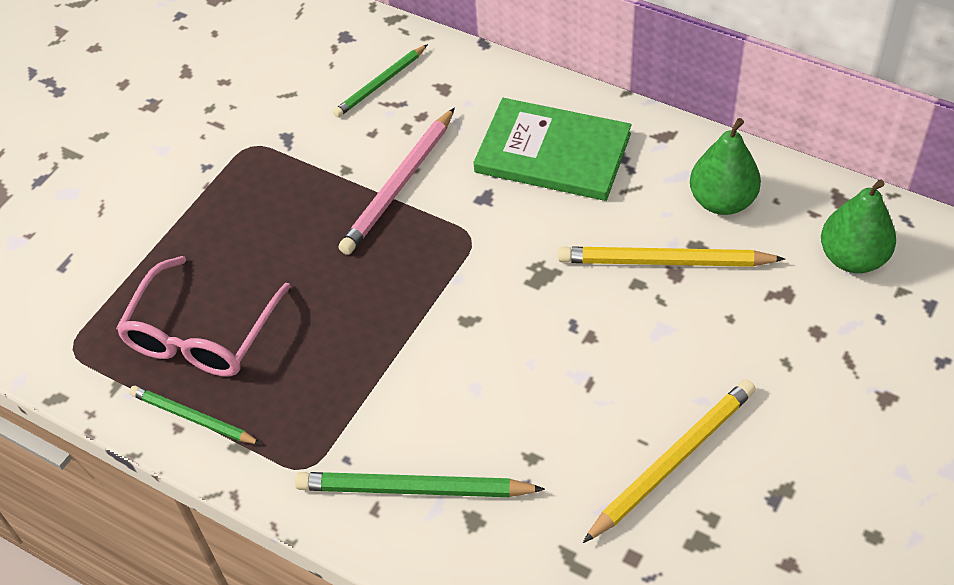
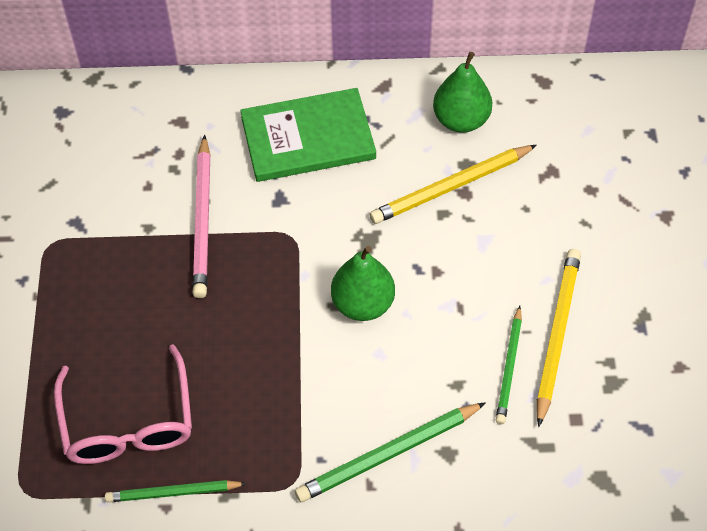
camera: 35 degrees left, 5 degrees up
green pencil [333,44,428,118] -> green pencil moved to [496,305,522,424]
green pear [821,179,896,273] -> green pear moved to [331,246,395,321]

